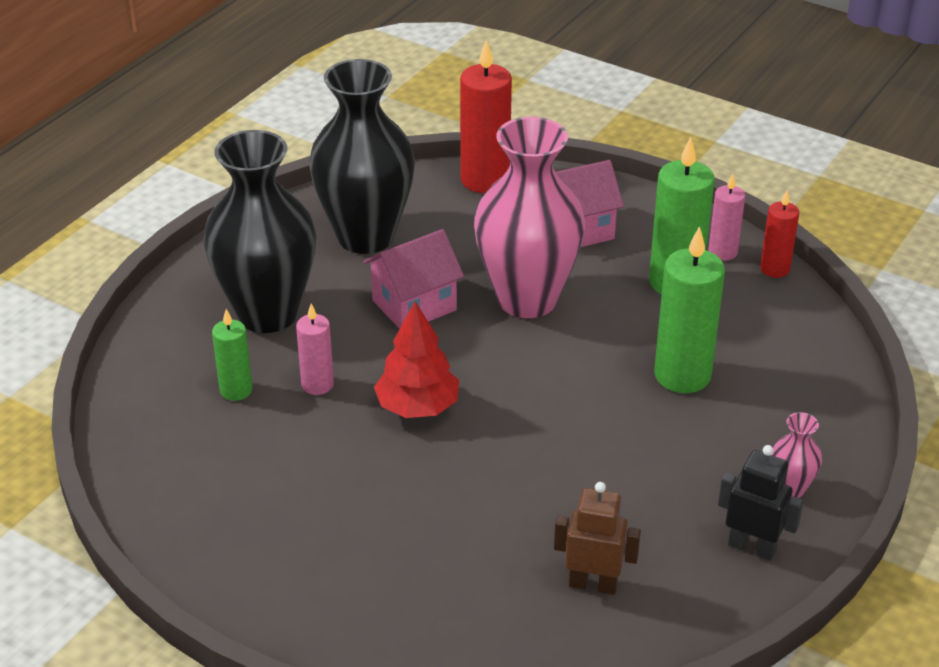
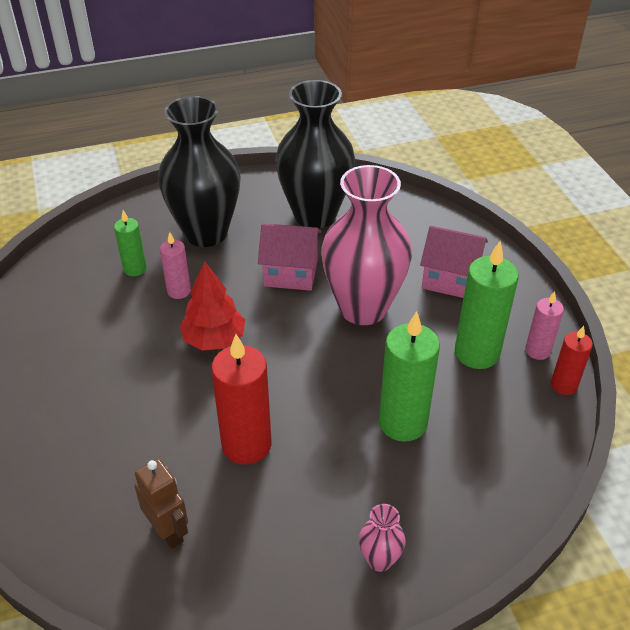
camera: 40 degrees right, 5 degrees up
red candle [460,40,512,193] -> red candle moved to [211,334,272,465]
black robot [718,445,804,561] -> none

